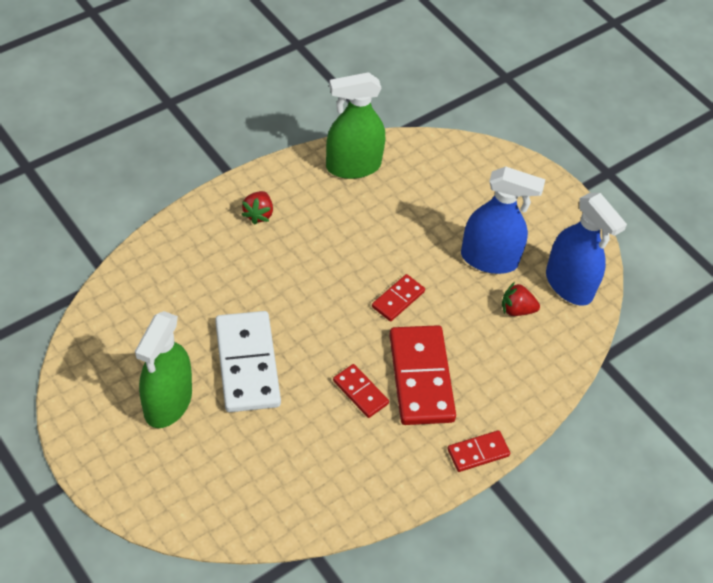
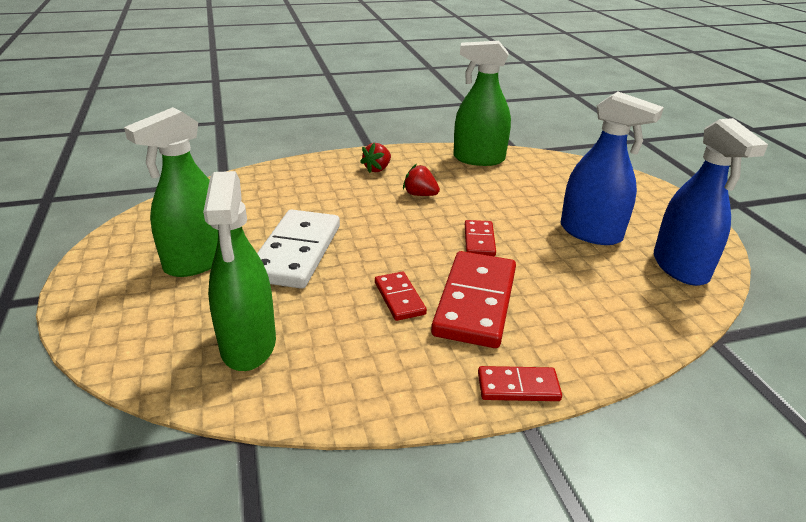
camera: 25 degrees right, 20 degrees down
red domino [372,274,425,321] -> red domino turned 60 degrees counterclockwise [465,220,496,256]
red strawberry [502,282,540,316] -> red strawberry moved to [403,164,440,196]
none -> green spray bottle [203,171,276,371]

